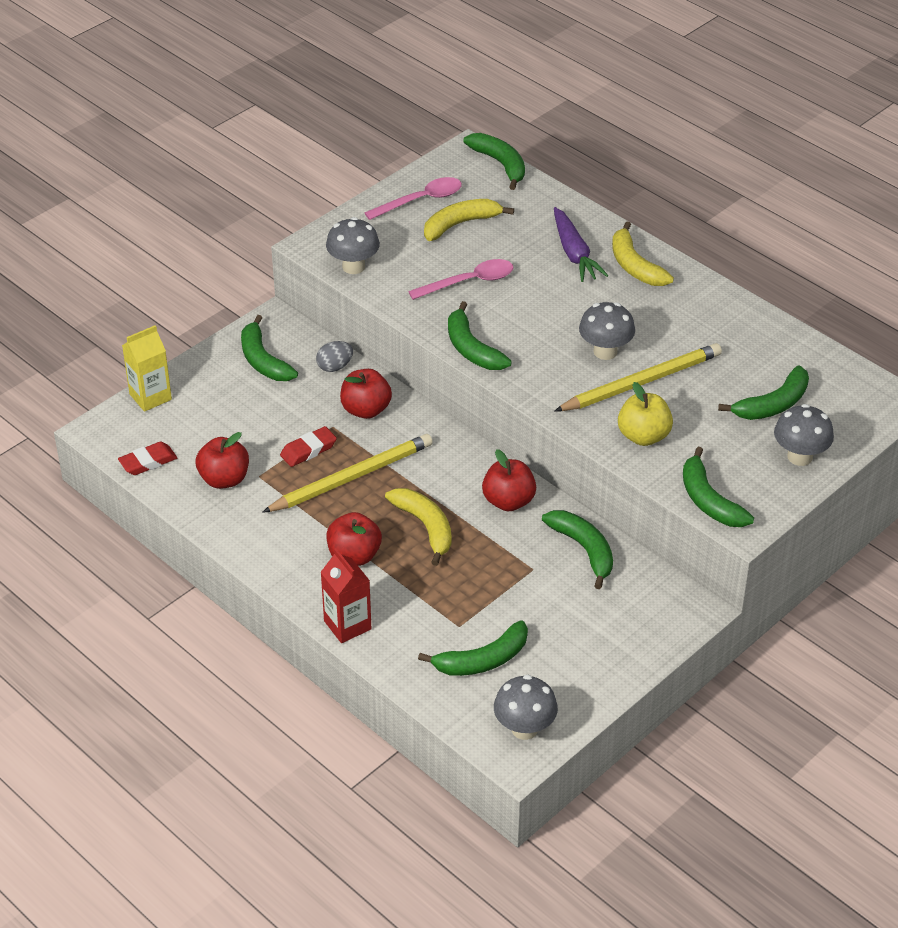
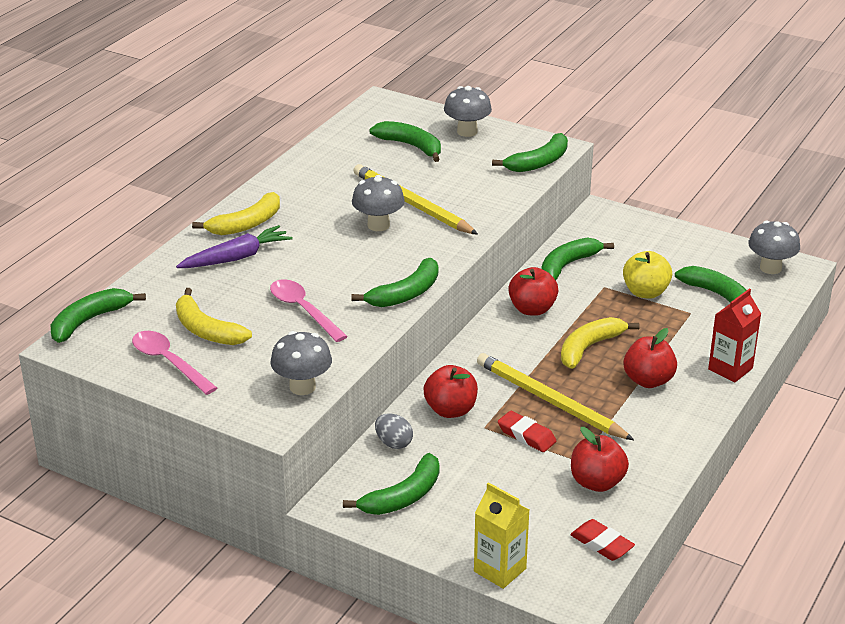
camera: 105 degrees left, 10 degrees down
yellow apple [618,382,673,446] -> yellow apple moved to [623,251,672,299]

